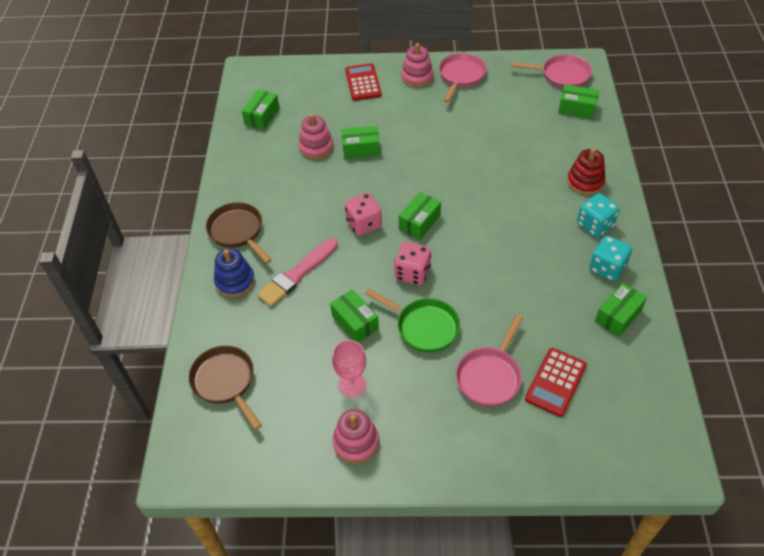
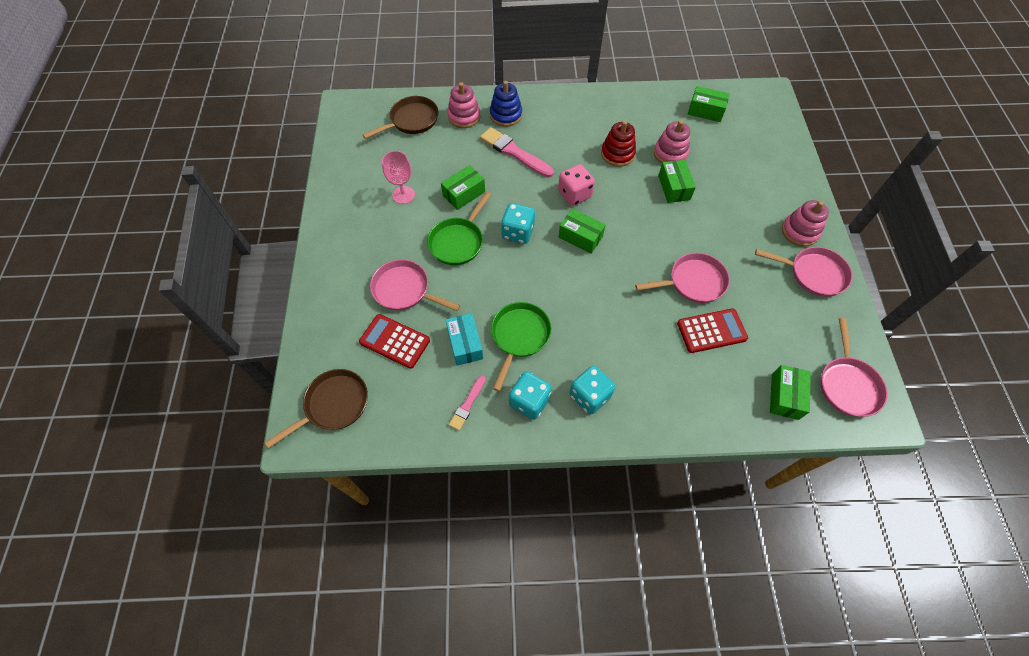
camera: 85 degrees right, 10 degrees up
brown pan [206,202,272,263] -> brown pan moved to [264,369,368,448]
pink stacking toy [333,409,379,464] -> pink stacking toy moved to [447,82,480,128]
red calculator [345,63,382,101] -> red calculator moved to [677,308,748,353]
pink dice [394,242,431,285] -> turquoise dice [501,203,535,244]
red stacking toy [567,148,606,195] -> red stacking toy moved to [601,121,636,167]
green box [595,283,647,337] -> pink brush [449,376,486,431]
none -> turquoise box [446,313,483,366]
none -> green pan [491,302,551,391]
none -> pink pan [635,253,730,303]

